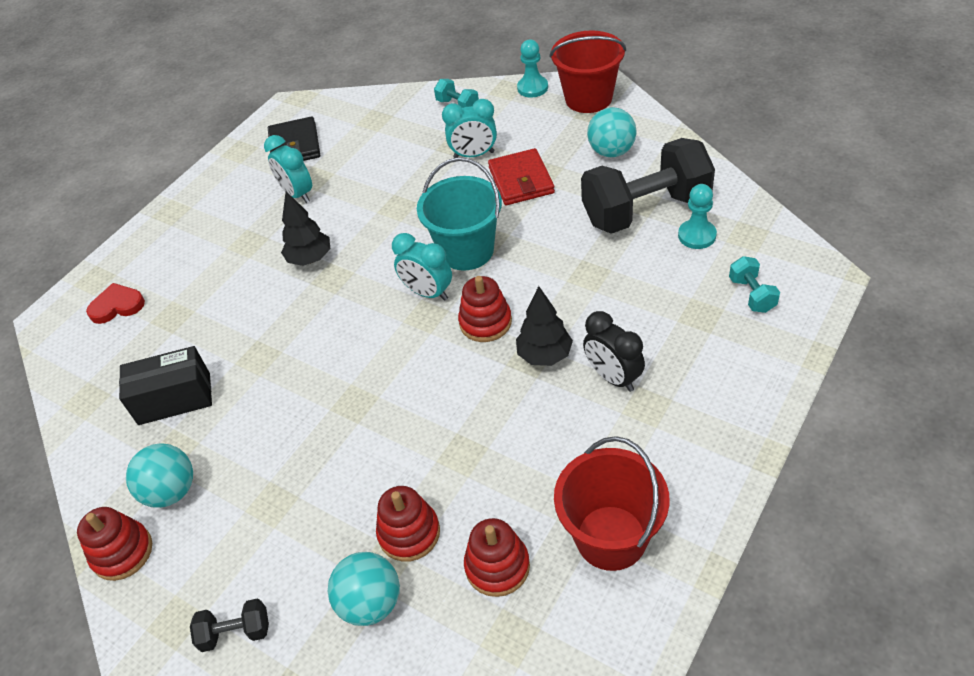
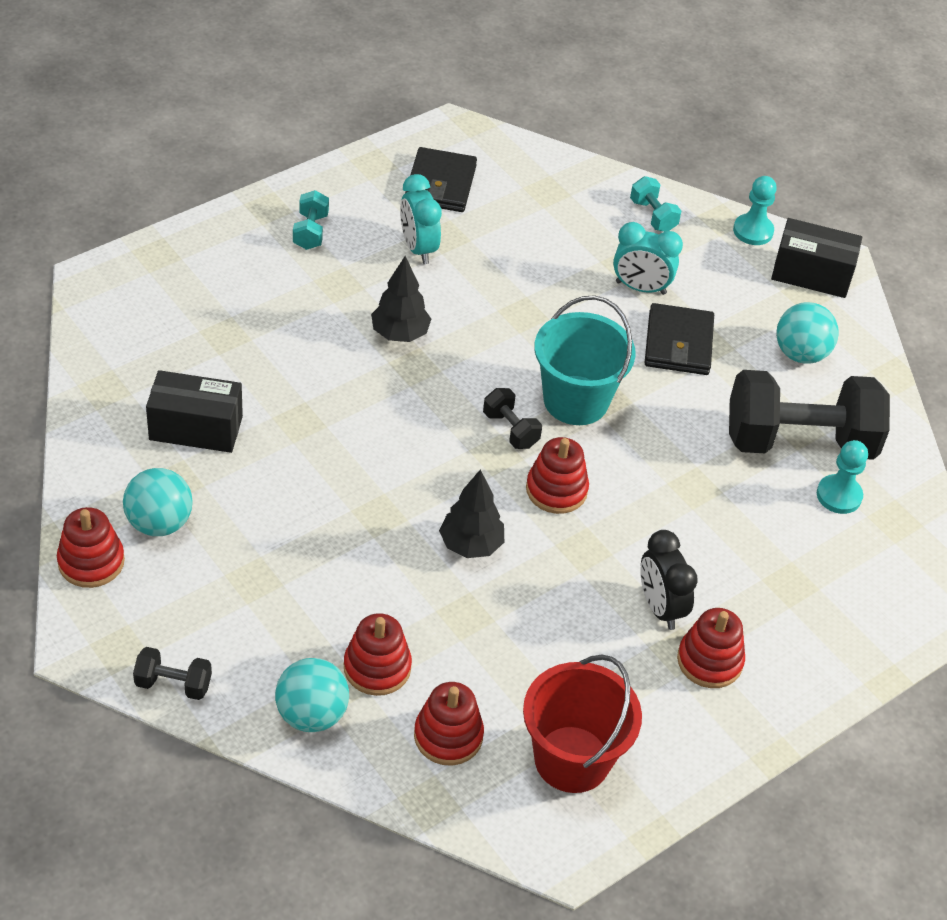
camera: 10 degrees right, 0 degrees up
red heart [86,283,145,324] -> none
turquoise clock [392,233,452,301] -> black dumbbell [483,388,542,449]
red wallet [488,148,555,205] -> black wallet [645,303,714,375]
black tree [516,286,573,366] -> black tree moved to [439,470,504,558]
red bucket [549,30,626,113] -> black box [771,218,862,298]
turquoise dumbbell [729,256,780,313] -> turquoise dumbbell moved to [293,190,329,250]
none -> red stacking toy [677,608,745,688]

